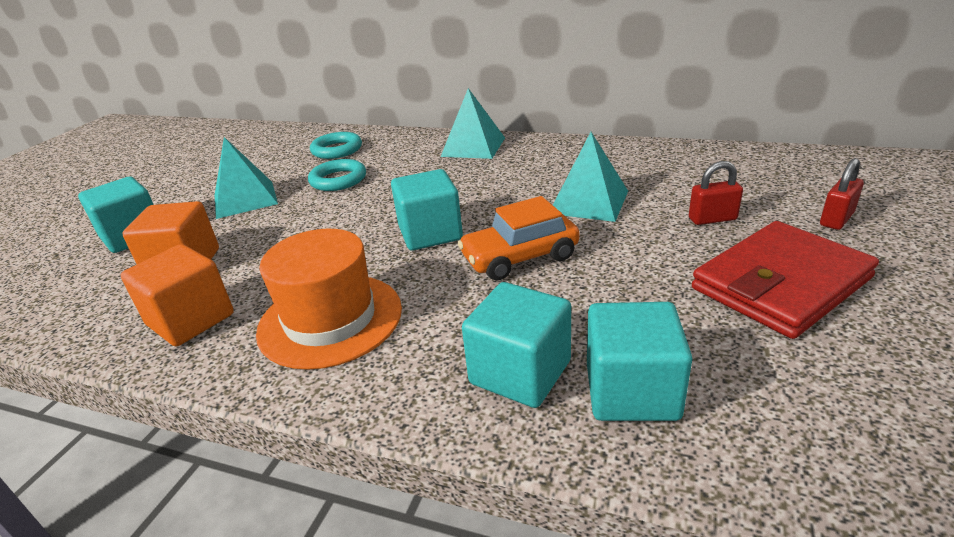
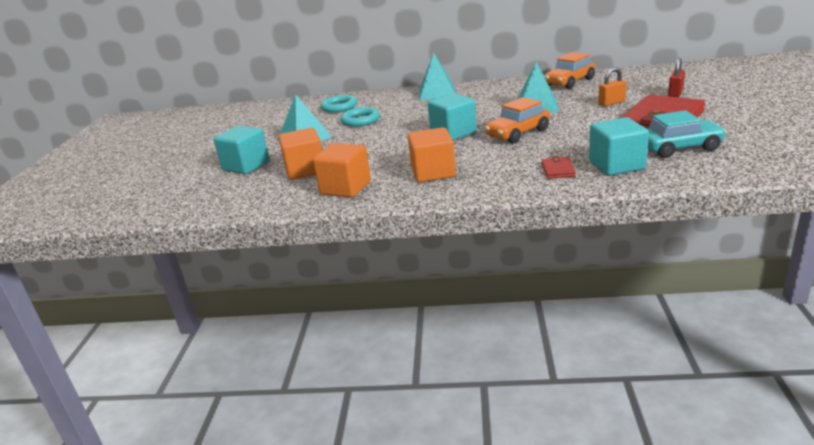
camera: 15 degrees left, 5 degrees down
orange hat [256,229,402,370] -> orange cube [408,127,456,182]
turquoise cube [462,282,571,408] -> red wallet [542,156,576,179]
red padlock [689,161,743,225] -> orange padlock [599,67,626,106]
none -> orange car [545,52,595,89]
none -> turquoise car [648,110,726,158]

